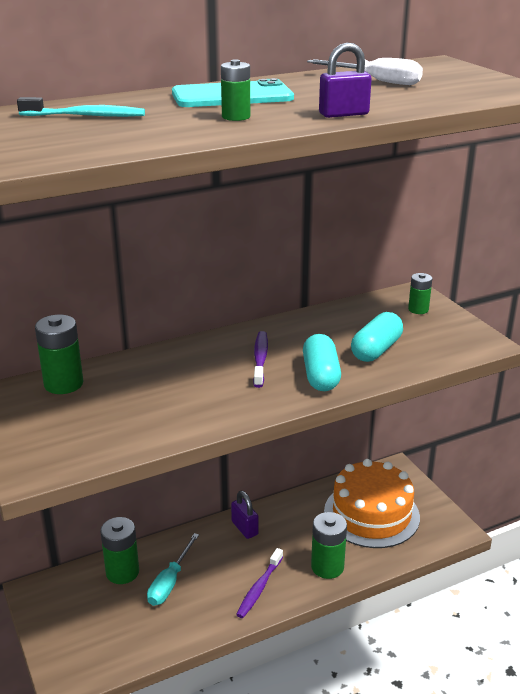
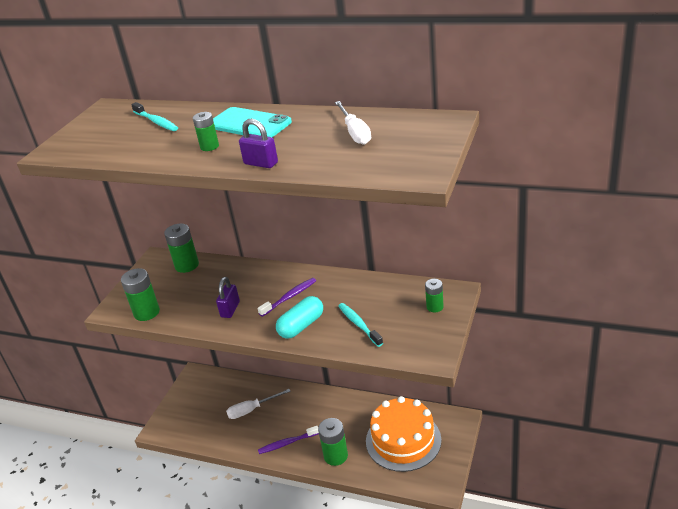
camera: 50 degrees right, 5 degrees up
green battery [100,517,139,584] -> green battery moved to [121,268,160,321]
turquoise screwdriver [147,533,199,606] -> white screwdriver [226,389,291,419]
purple padlock [231,491,259,539] -> purple padlock moved to [216,277,240,318]
turquoise capsule [351,312,403,362] -> turquoise toothbrush [338,303,383,347]

